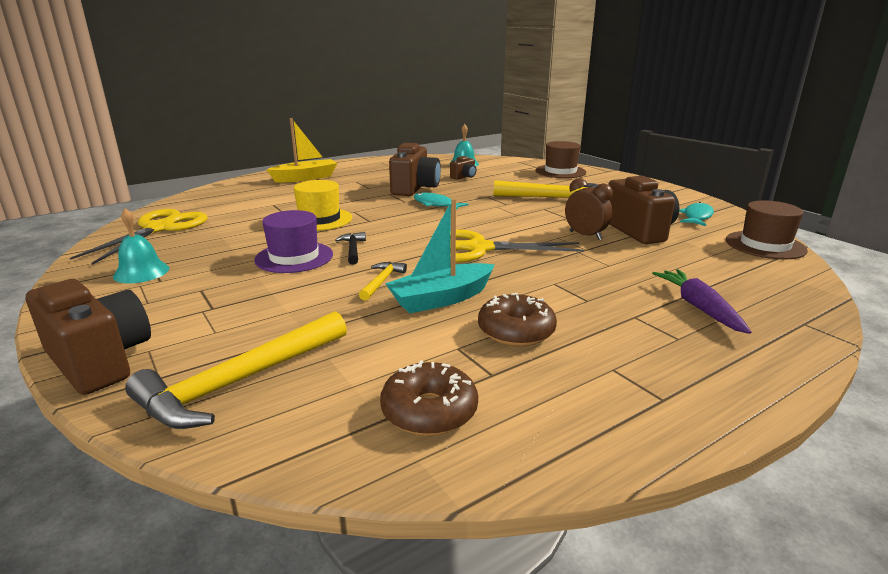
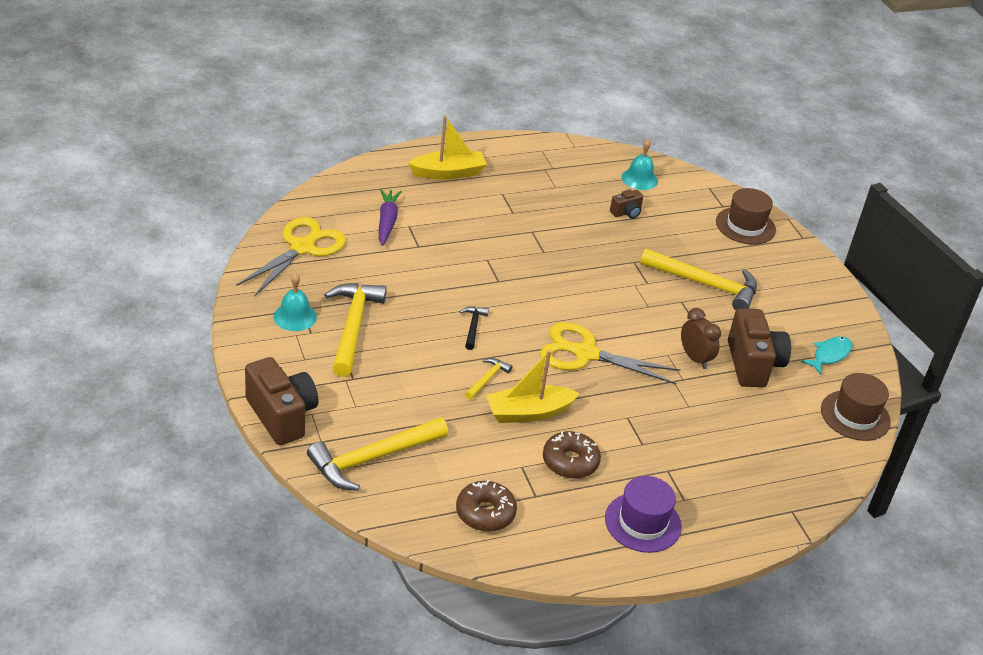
camera: 10 degrees right, 15 degrees up
purple hat [254,210,333,273] -> purple hat moved to [605,476,682,553]
yellow hat [294,180,352,231] -> none
turquoise boat [385,198,495,313] -> yellow boat [486,350,580,423]
brown camera [389,143,441,196] -> none
turquoise fish [414,193,468,209] -> none
purple carrot [652,269,751,334] -> purple carrot moved to [379,189,402,246]
none -> yellow hammer [325,283,387,377]

